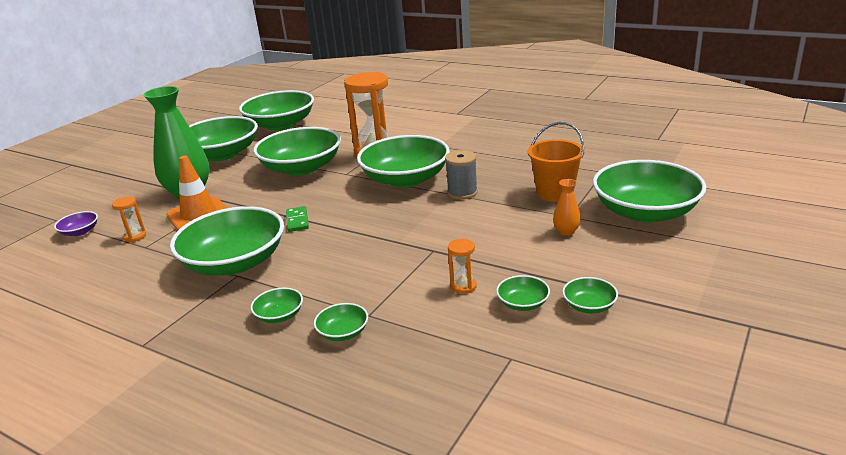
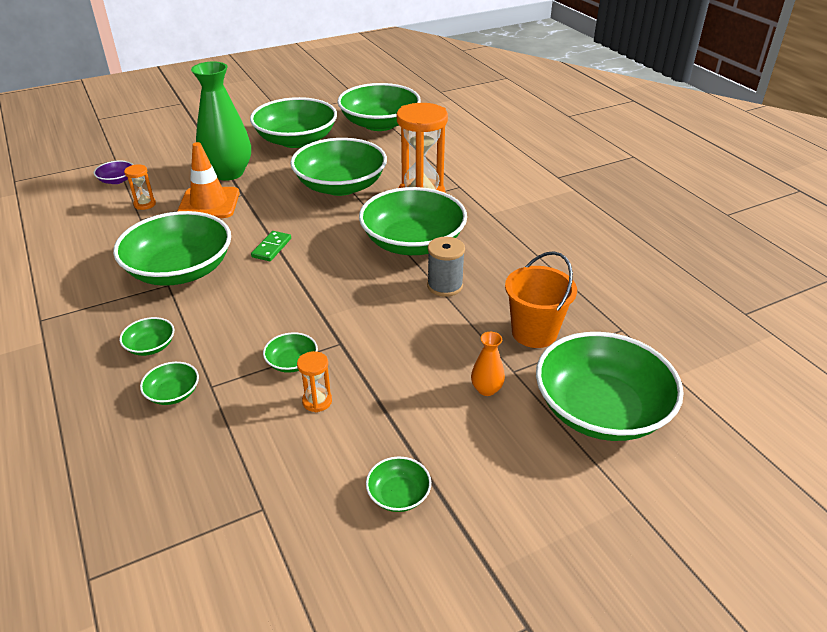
camera: 30 degrees right, 10 degrees up
green bowl [496,275,550,311] -> green bowl moved to [263,332,318,373]

